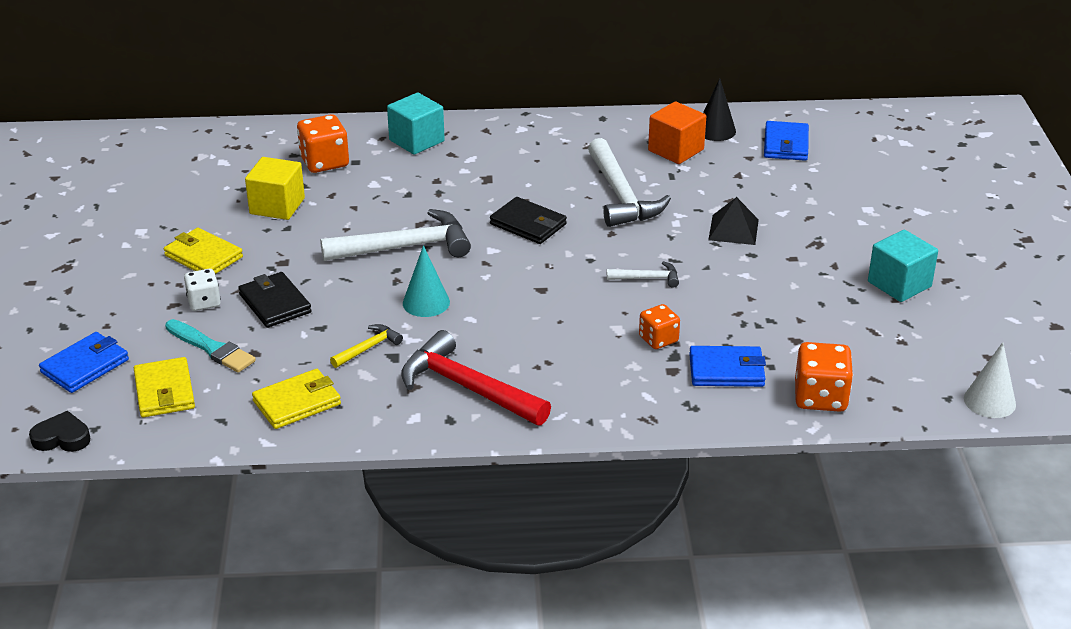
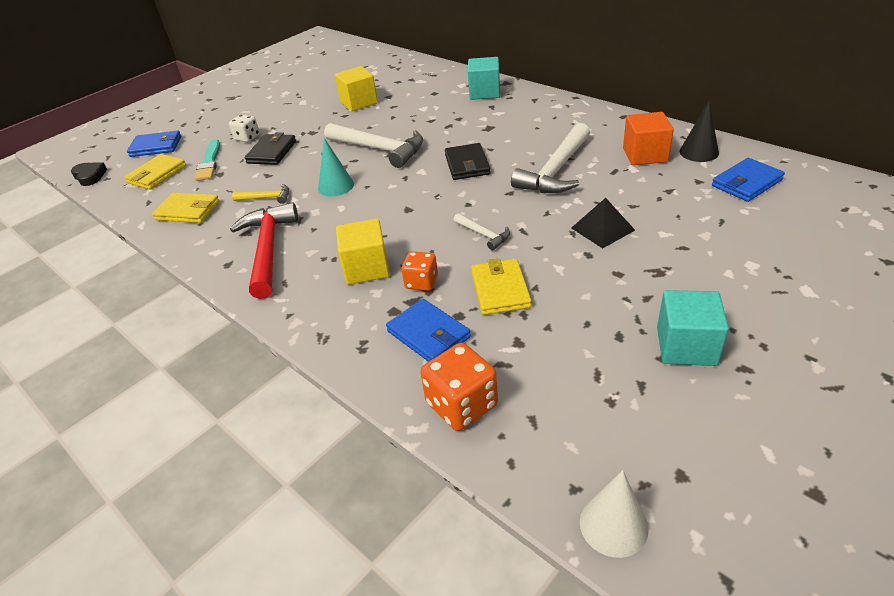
camera: 50 degrees right, 5 degrees up
yellow wallet [164,228,243,274] -> yellow wallet moved to [471,258,531,315]
orange dice [297,114,349,173] -> none
none -> yellow cube [336,218,390,285]

